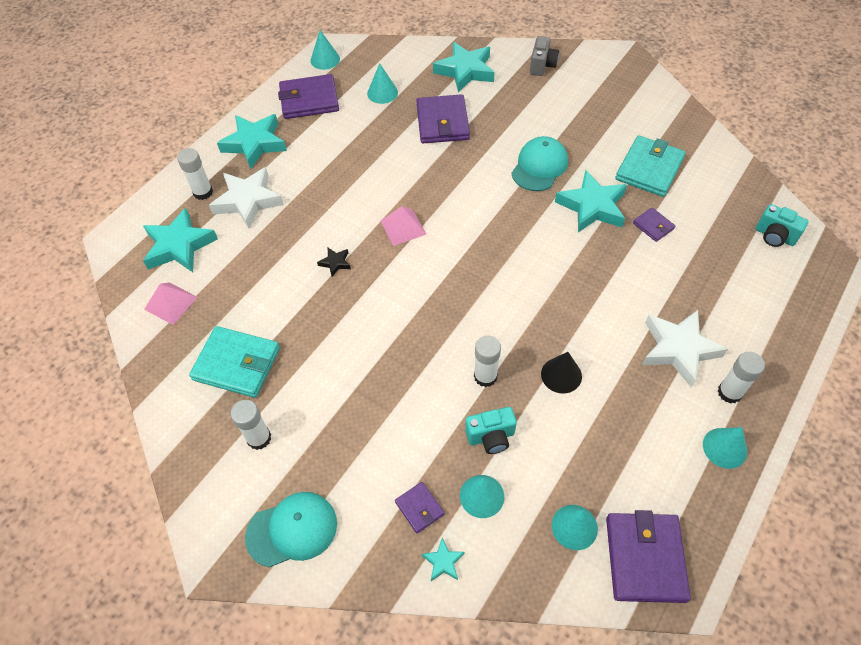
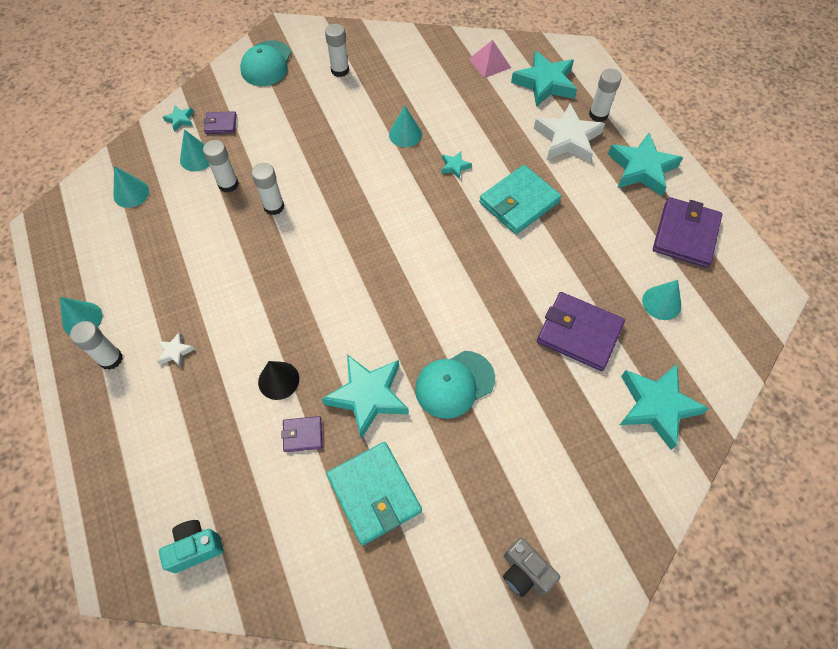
camera: 120 degrees right, 5 degrees up
turquoise wallet [189,326,280,398] -> turquoise wallet moved to [479,165,561,234]
turquoise cone [310,30,340,70] -> turquoise cone moved to [389,105,422,147]
black star [317,248,351,277] -> turquoise star [441,152,472,179]
pink pyramid [381,206,426,246] -> none
turquoise camera [465,407,517,454] -> white glue stick [203,140,239,192]
turquoise cap [511,136,568,191] -> turquoise cap turned 90 degrees clockwise [415,351,495,419]
grey camera [530,36,559,76] -> grey camera moved to [503,537,560,597]
black cone [541,352,582,393] -> black cone moved to [258,361,299,400]
purple wallet [606,510,691,603] -> none
white star [642,310,728,387] -> white star [157,332,195,367], size x0.45

